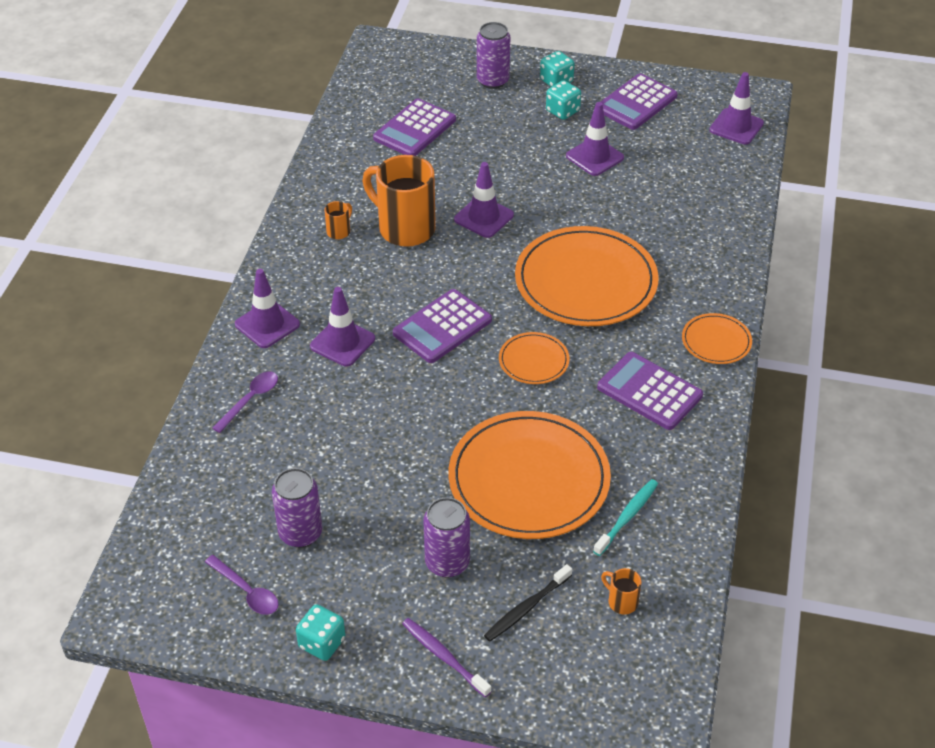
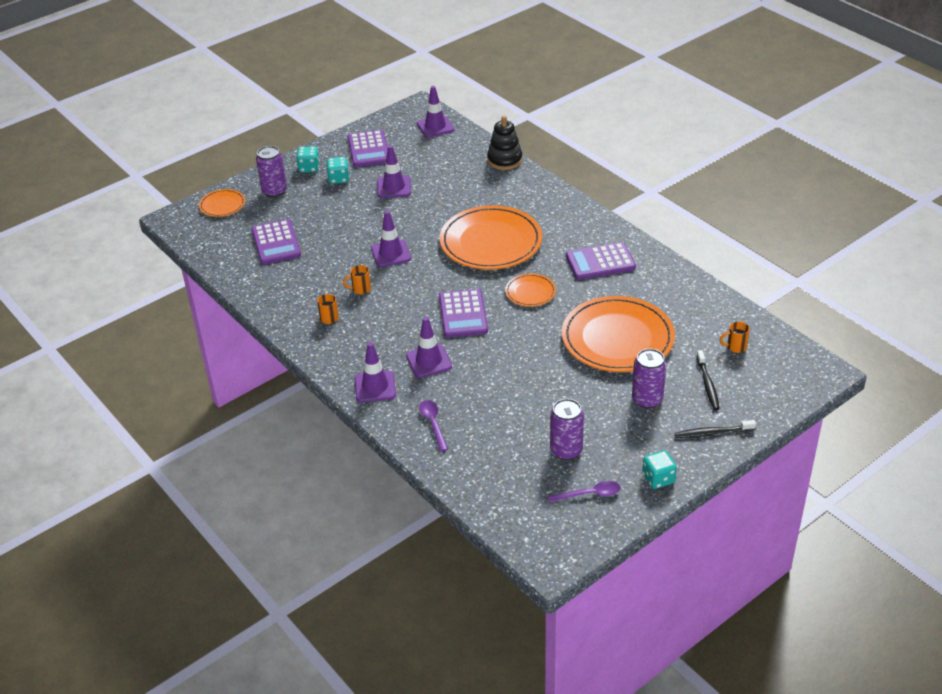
camera: 50 degrees left, 5 degrees down
orange mug [362,155,436,247] -> orange mug [343,265,371,295], size x0.42
purple toothbrush [402,618,491,697] -> black toothbrush [675,420,756,438]
turquoise toothbrush [593,479,658,556] -> none
orange plate [682,313,752,364] -> orange plate moved to [199,189,245,217]
none -> black stacking toy [487,116,522,170]

